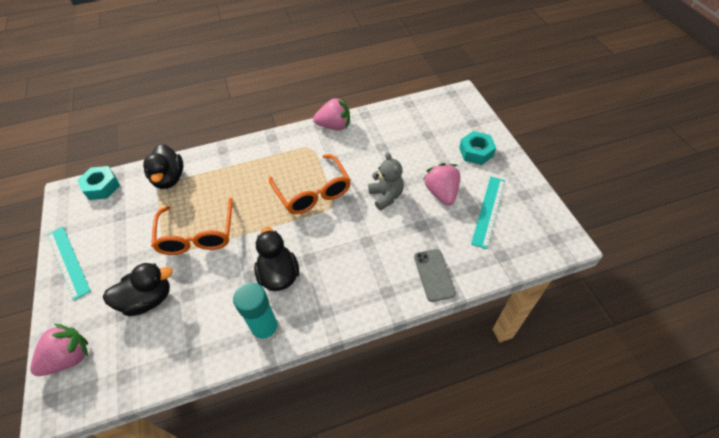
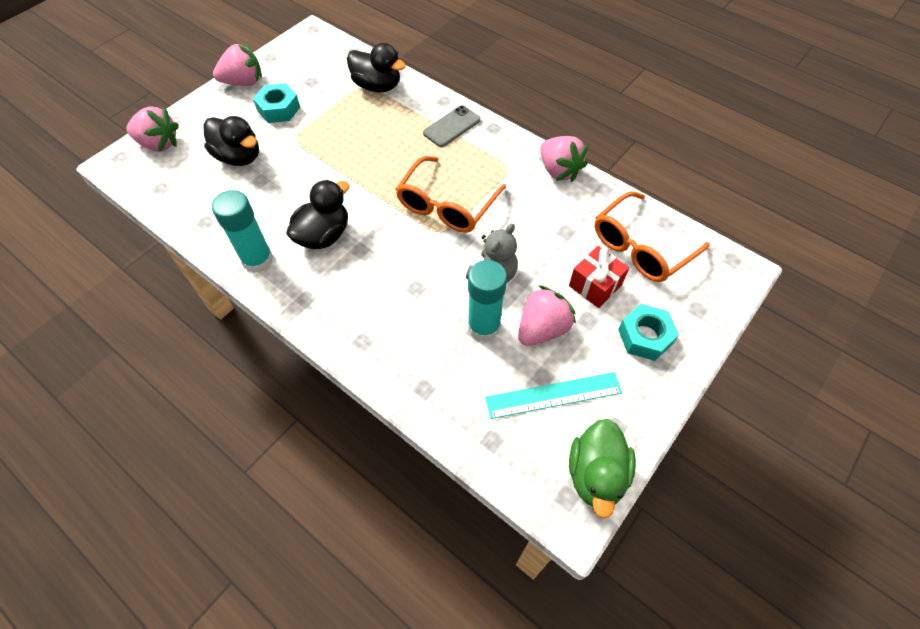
camera: 55 degrees right, 5 degrees up
turquoise ruler [47,227,91,301] -> pink strawberry [213,43,262,86]
turquoise nut [77,166,120,200] -> turquoise nut moved to [253,83,300,123]
black duck [143,144,183,189] -> black duck turned 105 degrees counterclockwise [347,43,406,92]
orange glasses [151,198,233,255] -> orange glasses moved to [594,191,710,282]
grey phone [414,249,456,302] -> grey phone moved to [423,105,480,147]
none -> turquoise glue stick [468,260,507,341]
none -> red gift [569,246,629,308]
none -> green duck [569,419,636,518]

